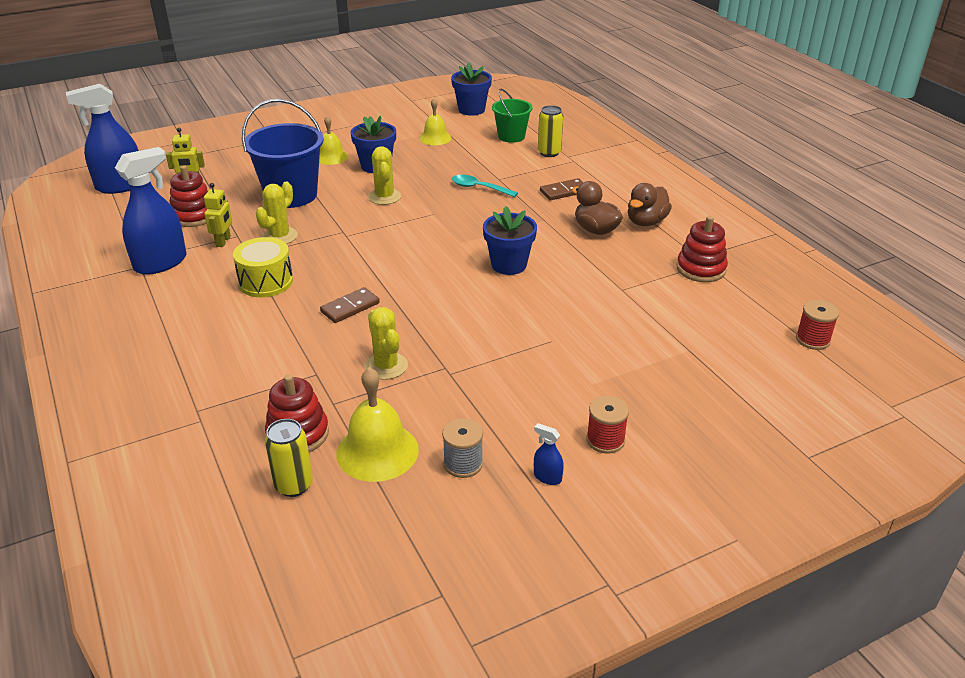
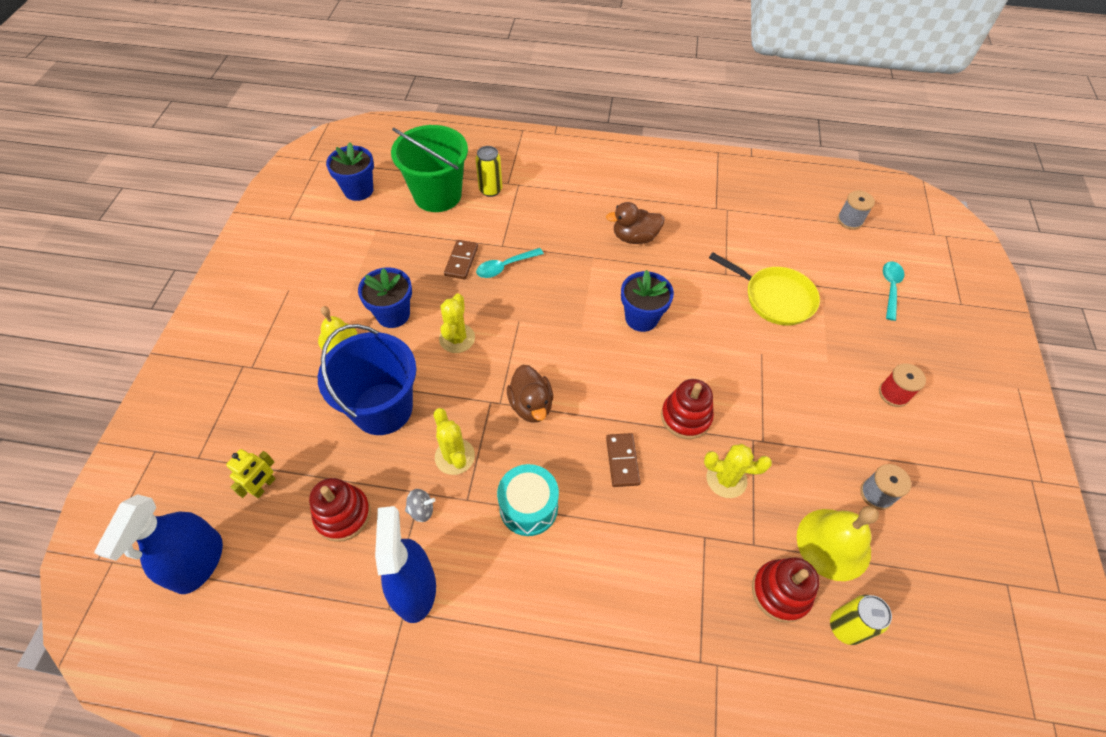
camera: 55 degrees left, 20 degrees up
yellow robot [204,183,232,247] -> grey spinning top [405,489,435,522]
yellow drum [233,237,293,297] -> turquoise drum [497,464,559,536]
yellow cactus [368,146,401,205] -> yellow cactus turned 75 degrees clockwise [439,293,475,353]
yellow bell [419,98,451,145] -> none
green bucket [492,89,533,143] -> green bucket [391,125,468,212], size x1.70
blue spray bottle [534,423,564,485] -> none
brown domino [540,178,584,200] -> brown domino moved to [444,240,478,279]
brown duck [628,183,672,226] -> brown duck moved to [507,365,553,423]
red stacking toy [677,216,728,282] -> red stacking toy moved to [661,379,714,439]
red spool [796,300,839,350] -> grey spool [837,191,875,230]
none -> yellow pan [709,252,820,326]
none -> turquoise spoon [883,262,904,321]

